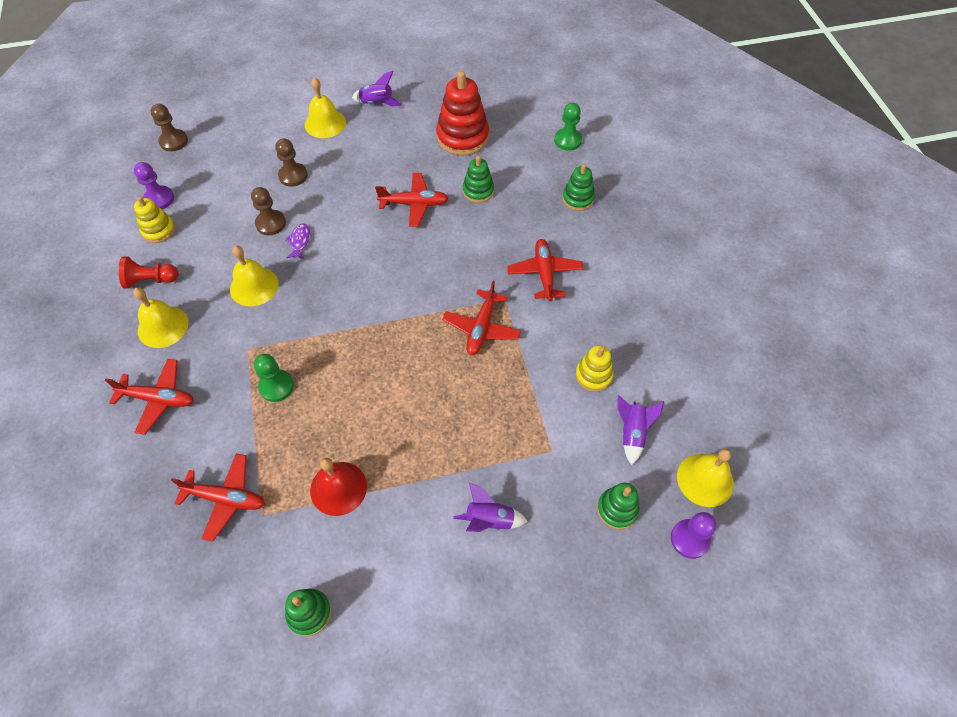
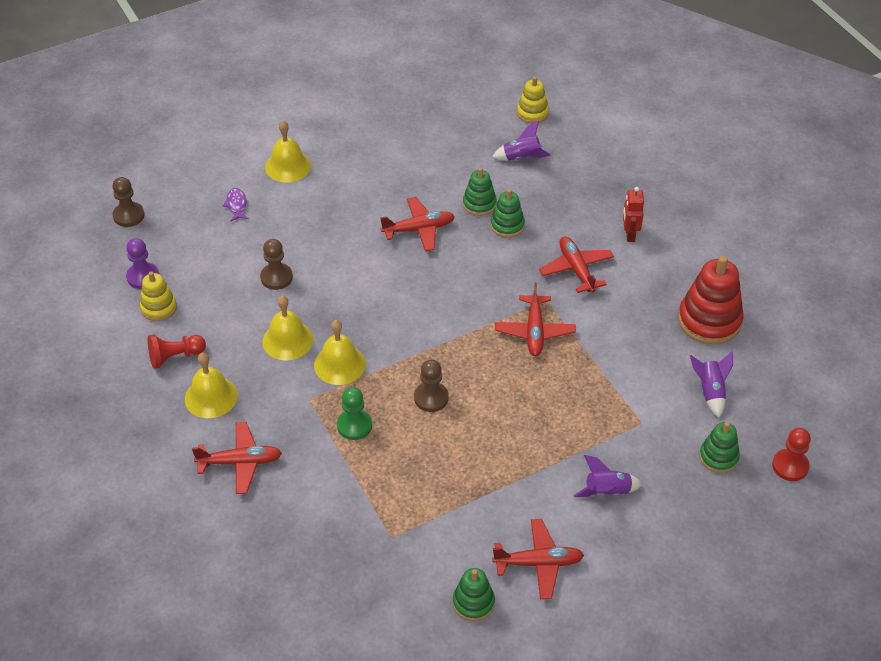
camera: 15 degrees left, 10 degrees down
red plane [171,453,265,542] -> red plane moved to [492,519,584,599]
brown pawn [275,138,308,187] -> brown pawn moved to [414,359,449,412]
purple fish [285,223,310,259] -> purple fish moved to [223,188,249,221]
red bell [310,458,367,516] -> none
purple rocket [352,71,402,106] -> purple rocket moved to [493,120,551,160]
red stacking toy [436,71,489,156] -> red stacking toy moved to [678,256,744,345]
green pawn [554,103,582,151] -> none
green stacking toy [562,164,595,211] -> green stacking toy moved to [491,189,525,238]
yellow stacking toy [575,345,614,392] -> yellow stacking toy moved to [517,76,549,123]
purple pawn [671,512,716,559] -> red pawn [772,428,811,481]
yellow bell [677,449,734,507] -> yellow bell moved to [314,320,366,385]
none -> red robot [623,187,644,242]

